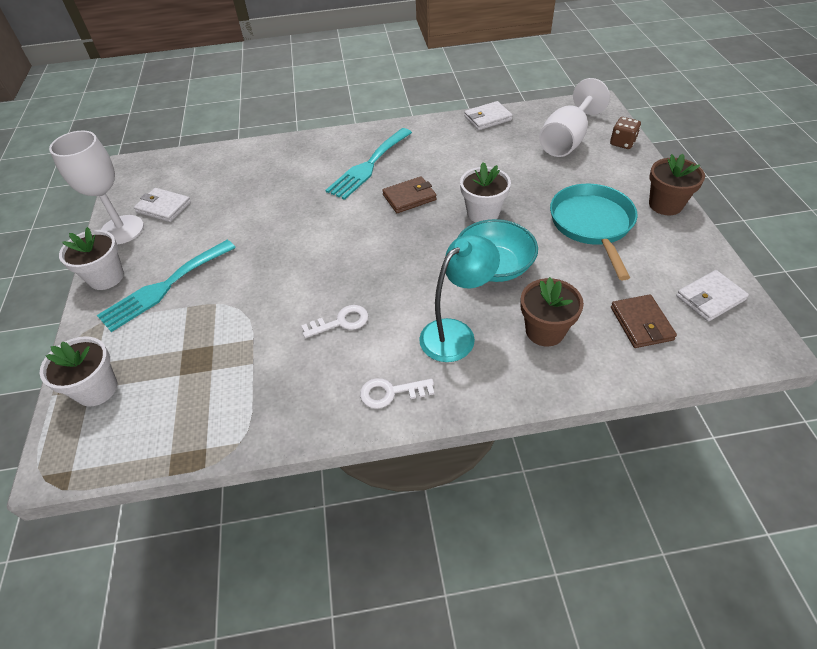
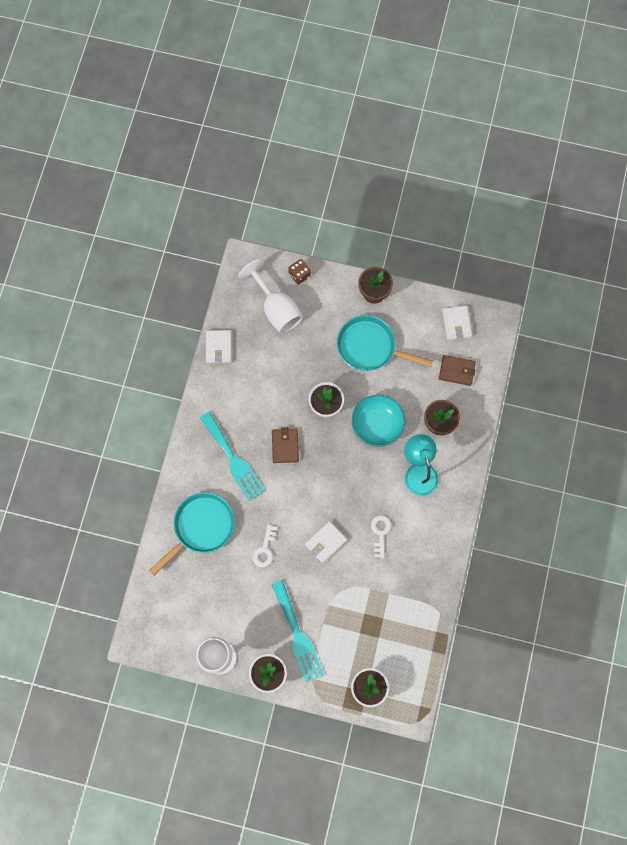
camera: 70 degrees left, 25 degrees up
white wallet [134,188,191,222] -> white wallet moved to [305,521,347,563]
white key [360,378,434,409] -> white key moved to [253,524,277,567]
none -> turquoise pan [149,492,235,575]

